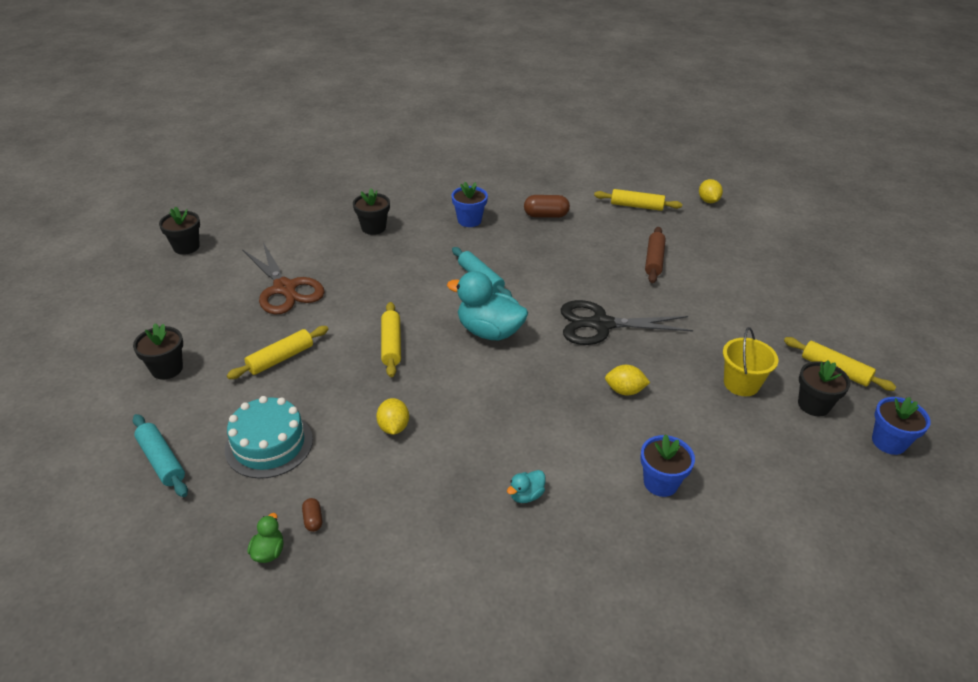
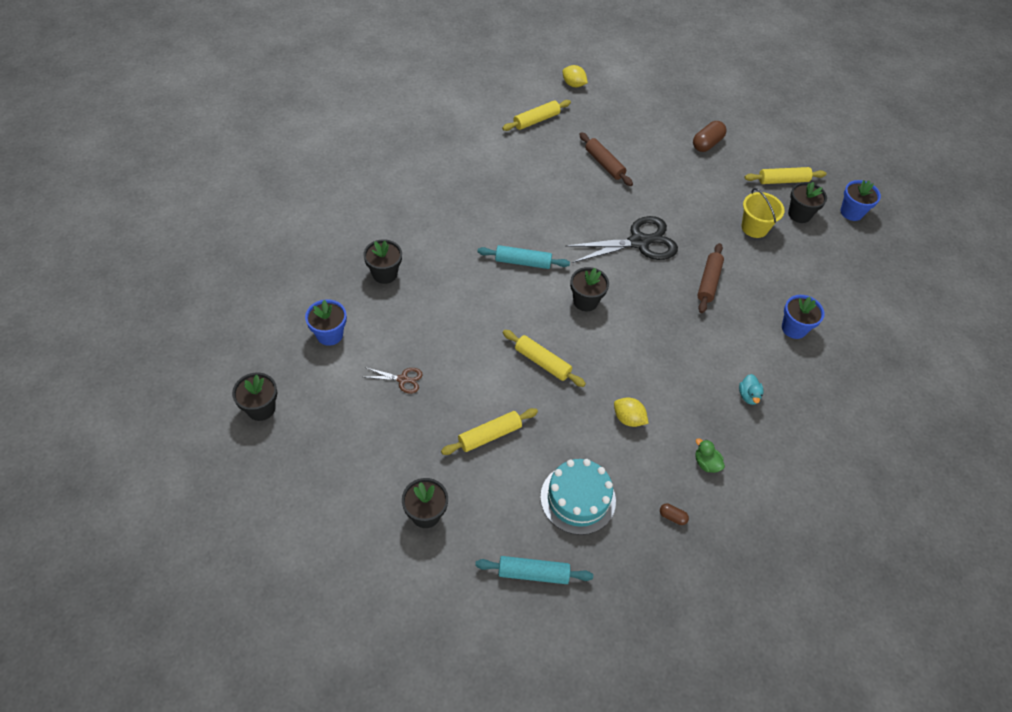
camera: 50 degrees left, 15 degrees up
yellow rolling pin [227,326,328,379] -> yellow rolling pin turned 60 degrees clockwise [441,408,538,455]
brown scissors [242,242,325,315] -> brown scissors [365,367,423,394], size x0.47
green duck [248,513,284,563] -> green duck moved to [695,438,725,473]
turquoise duck [447,271,528,340] -> black flower pot [570,267,609,311]
blue flower pot [452,182,488,227] -> blue flower pot moved to [305,299,347,346]
brown capsule [524,195,570,218] -> brown capsule moved to [693,121,727,152]
black scissors [561,300,693,345] -> black scissors turned 150 degrees counterclockwise [565,216,678,263]
yellow lemon [605,365,650,395] -> brown rolling pin [697,243,724,313]

